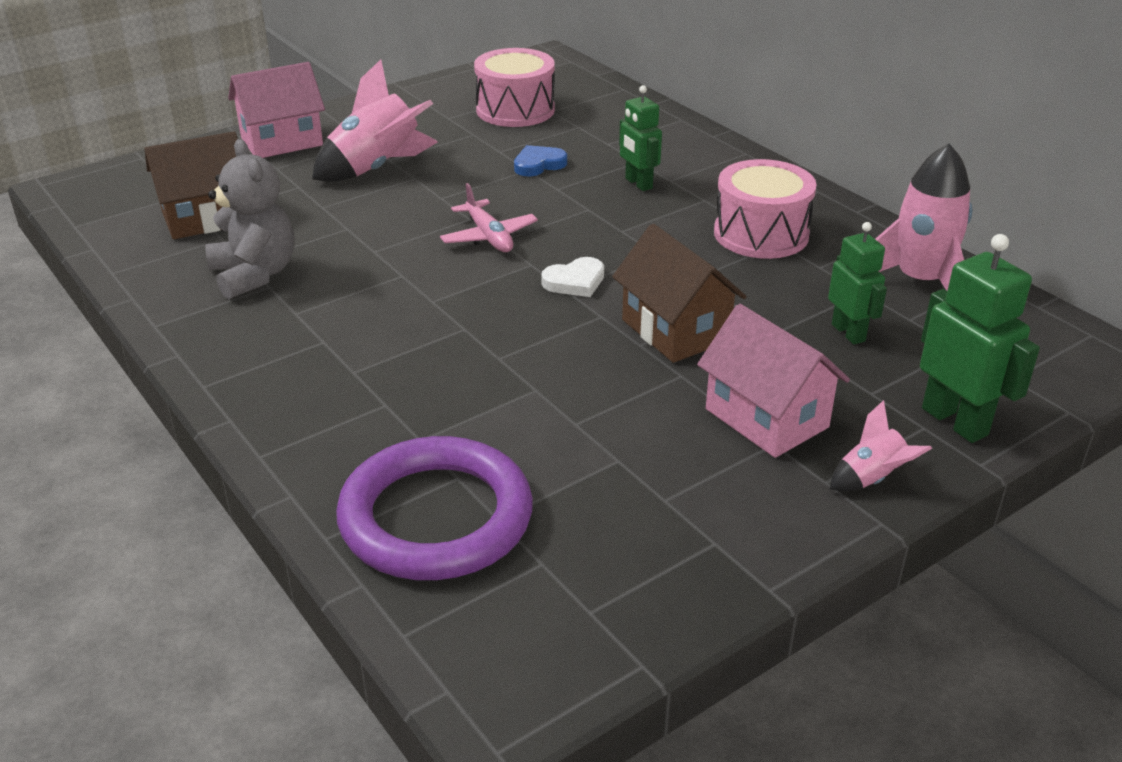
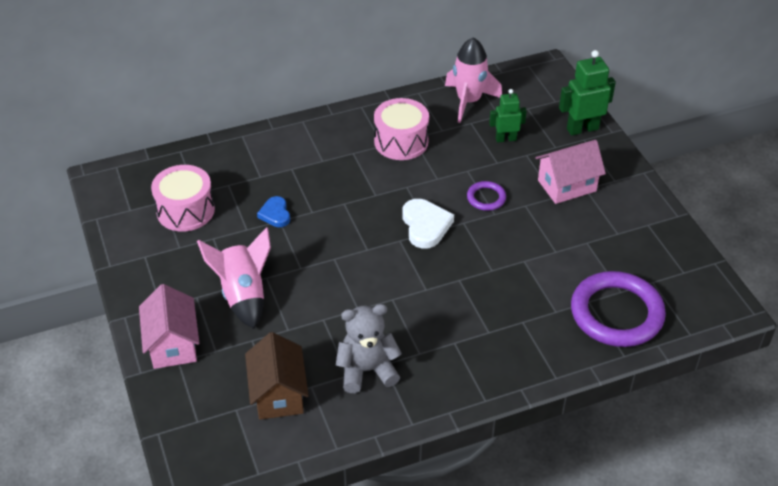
camera: 75 degrees left, 10 degrees up
pink plane [440,183,538,252] -> none
white heart [541,257,604,297] -> white heart [403,199,454,249], size x1.57
brown house [612,224,747,363] -> purple ring [467,181,506,211]
green robot [619,85,662,191] -> none
pink rocket [830,400,932,492] -> none

